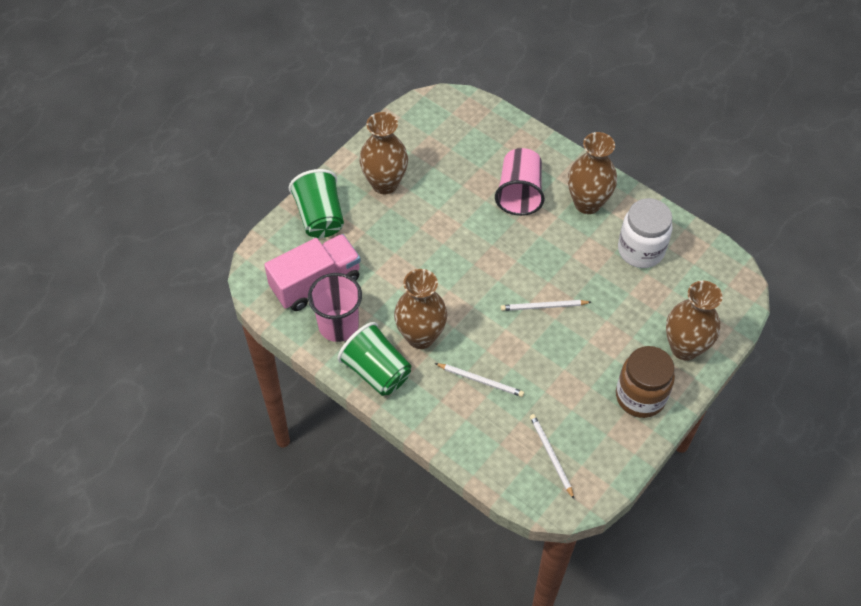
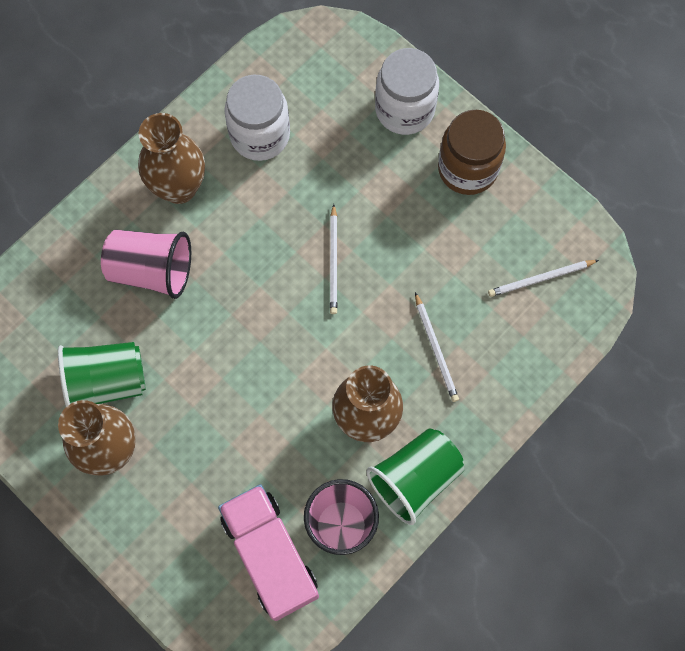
camera: 85 degrees left, 15 degrees up
green cup [289,169,344,238] -> green cup moved to [58,342,146,407]
white pencil [435,363,524,397] -> white pencil turned 135 degrees clockwise [415,292,459,402]
brown vase [666,280,722,361] -> white jar [375,48,439,135]

